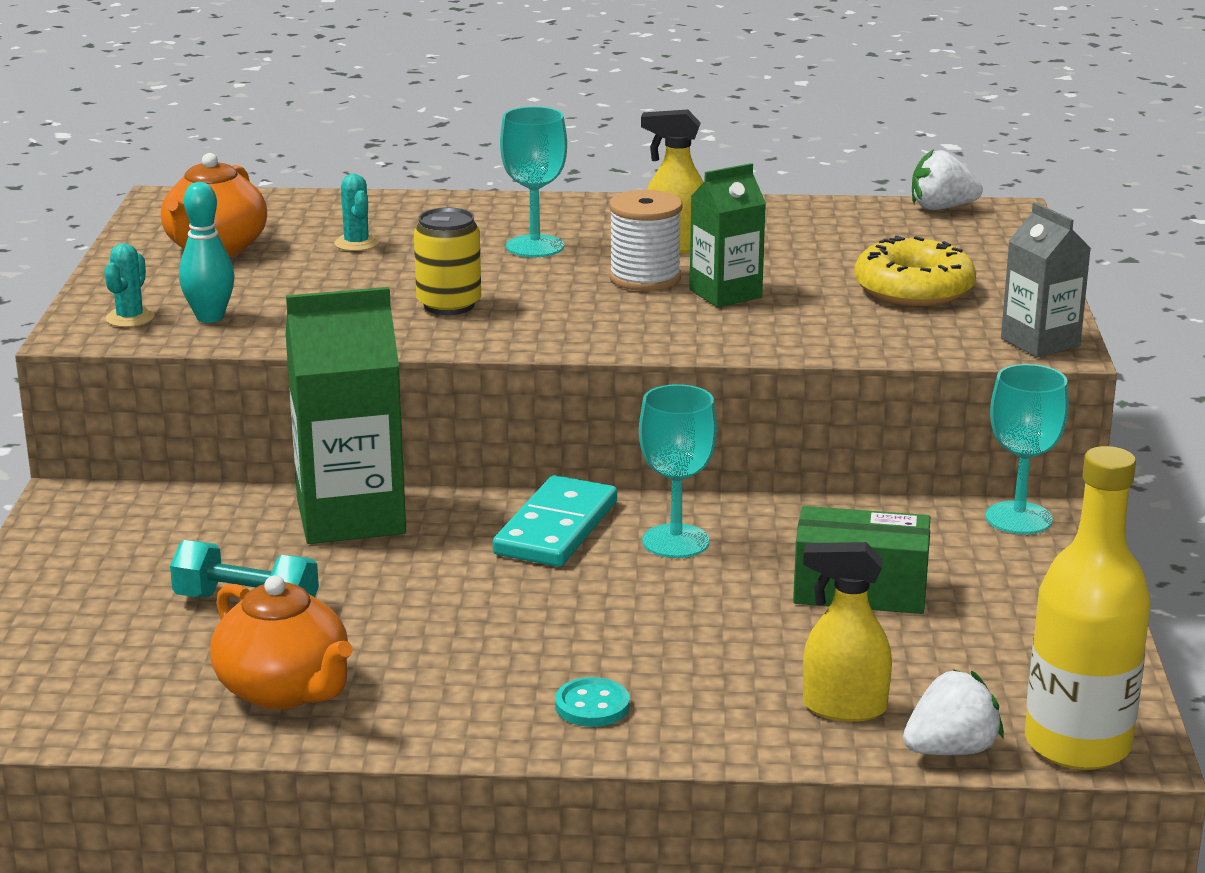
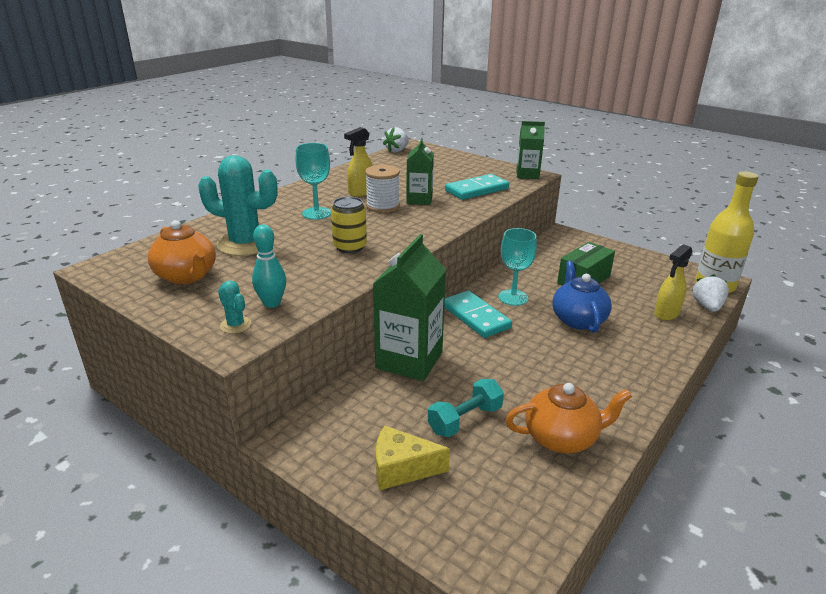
camera: 55 degrees left, 5 degrees up
turquoise cactus [334,174,379,251] -> turquoise cactus [198,155,278,256], size x2.25
turquoise button [555,677,630,727] -> none
yellow donut [854,235,976,306] -> none
turquoise goblet [985,364,1069,534] -> none
grey carton [1001,202,1091,358] -> green carton [516,121,545,179]
none -> yellow cheese [376,426,450,490]
none -> turquoise domino [445,174,509,200]
none -> blue teapot [552,261,612,333]

